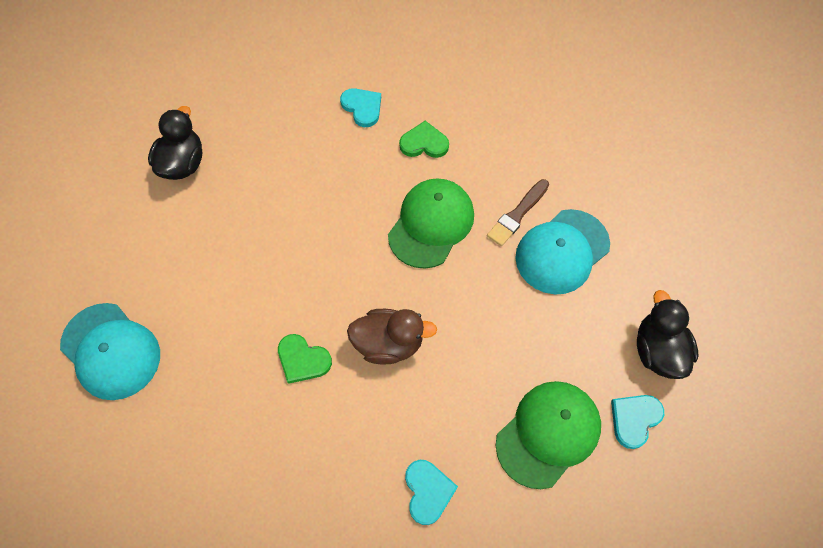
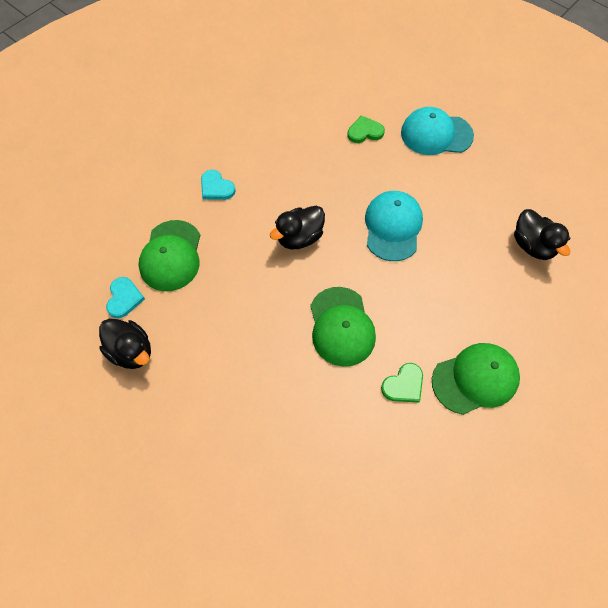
camera: 140 degrees right, 0 degrees up
green heart [278,334,332,384] -> green heart moved to [347,115,385,143]
turquoise heart [340,88,381,127] -> green cap [432,343,520,415]
brown duck [347,309,437,365] -> black duck [270,206,325,249]
brown brush [487,179,549,246] -> none
turquoise cap [515,209,610,295] -> turquoise cap moved to [365,191,423,261]

